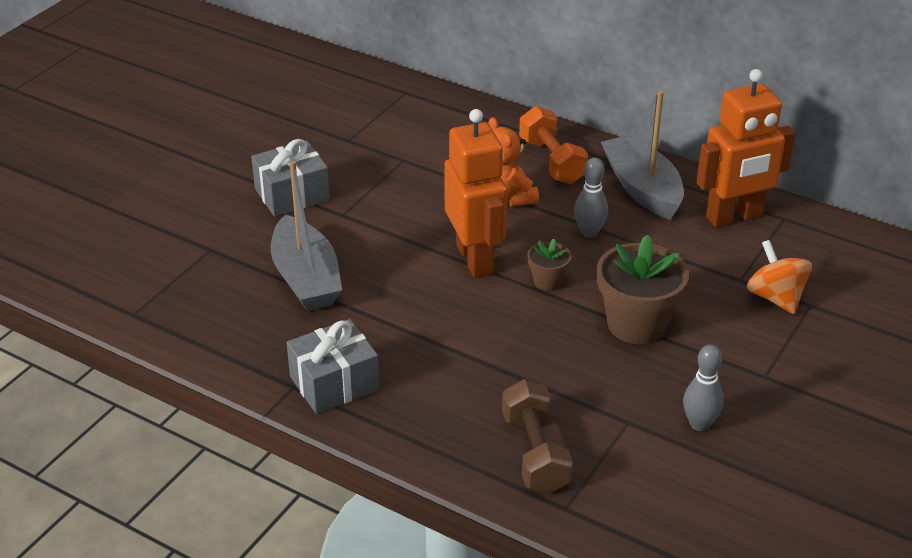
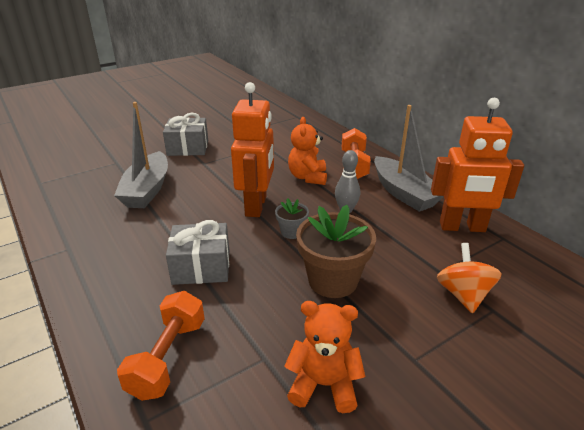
camera: 25 degrees right, 5 degrees down
grey gift [287,319,379,414] -> grey gift moved to [166,220,229,285]
brown dumbbell [502,379,573,494] -> orange dumbbell [117,291,205,401]
brown flower pot [527,238,572,291] -> grey flower pot [275,198,309,239]
grey boat [601,91,684,220] -> grey boat turned 150 degrees clockwise [374,105,444,212]
grey bowling pin [683,344,724,431] -> orange teddy bear [284,301,365,413]

